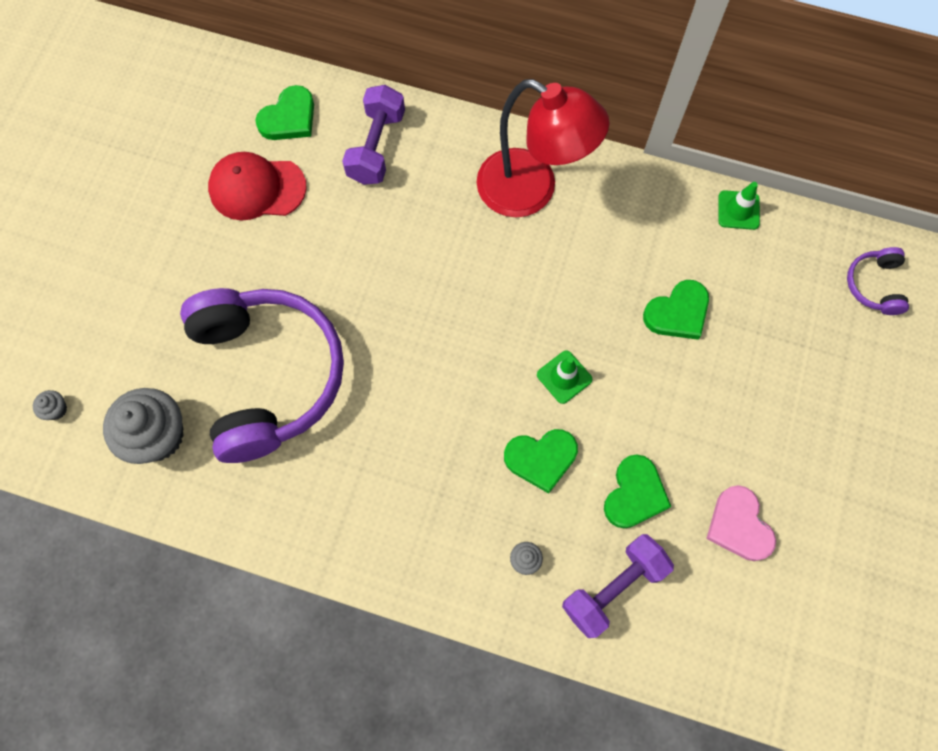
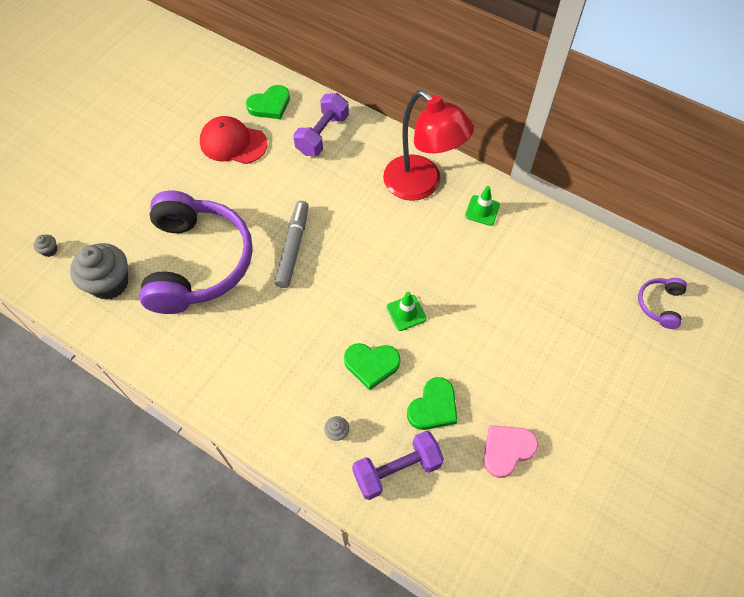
camera: 15 degrees right, 10 degrees down
green heart [643,280,709,340] -> none
pink heart [706,485,776,561] -> pink heart turned 60 degrees clockwise [483,425,538,478]
green traffic cone [719,182,760,230] -> green traffic cone moved to [465,186,500,226]
none -> grey marker [275,201,309,288]

